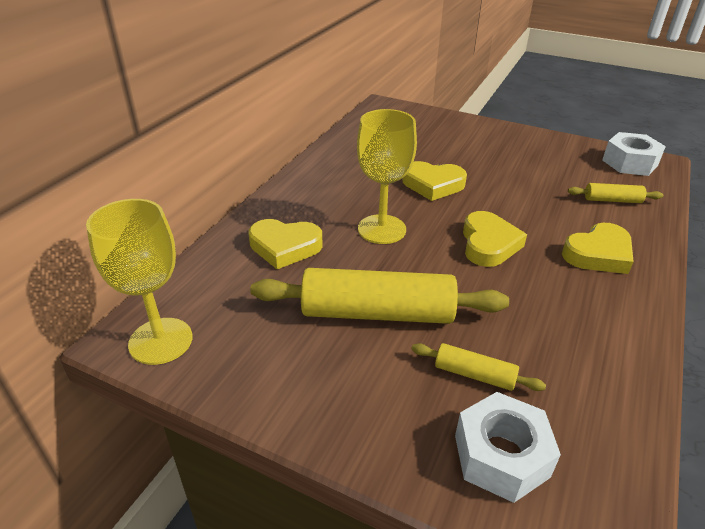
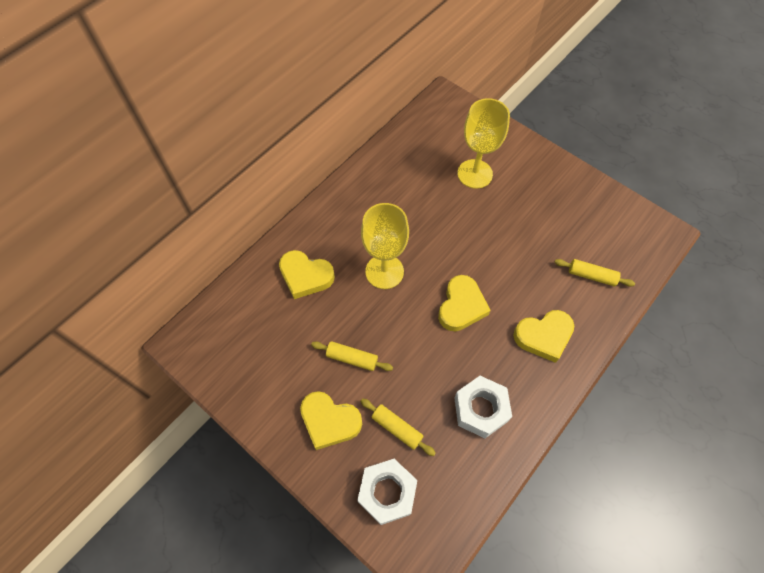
camera: 15 degrees right, 25 degrees up
yellow goblet [86,199,192,365] -> yellow goblet moved to [457,98,510,189]
yellow rolling pin [250,268,509,324] -> yellow rolling pin [311,341,393,371], size x0.47
yellow heart [402,161,467,201] -> yellow heart moved to [300,391,362,450]
white nut [602,132,666,176] -> white nut moved to [454,376,512,438]

